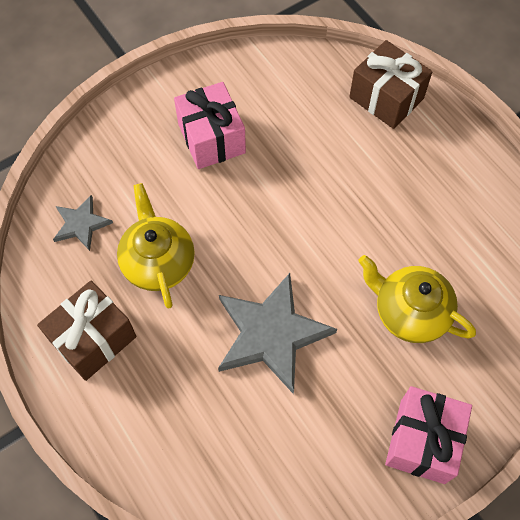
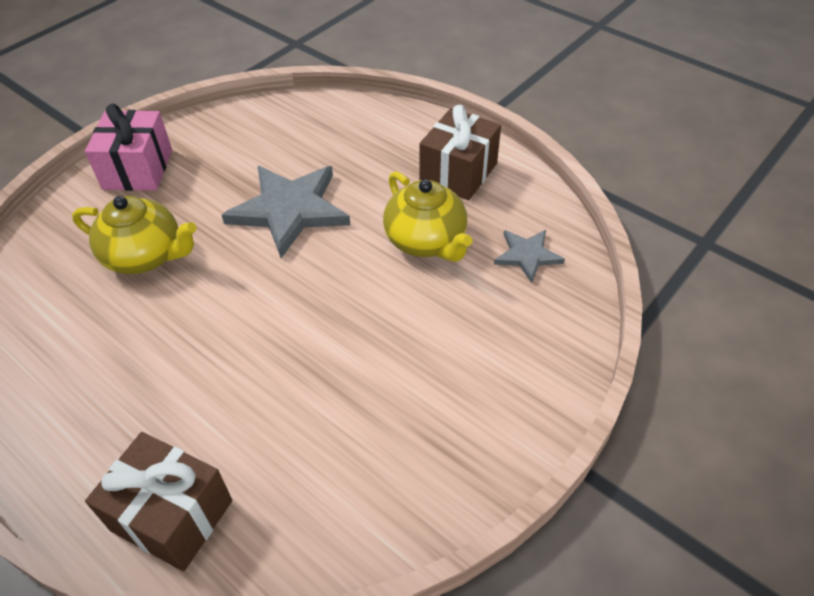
camera: 165 degrees right, 15 degrees down
pink gift [174,82,246,169] -> none

